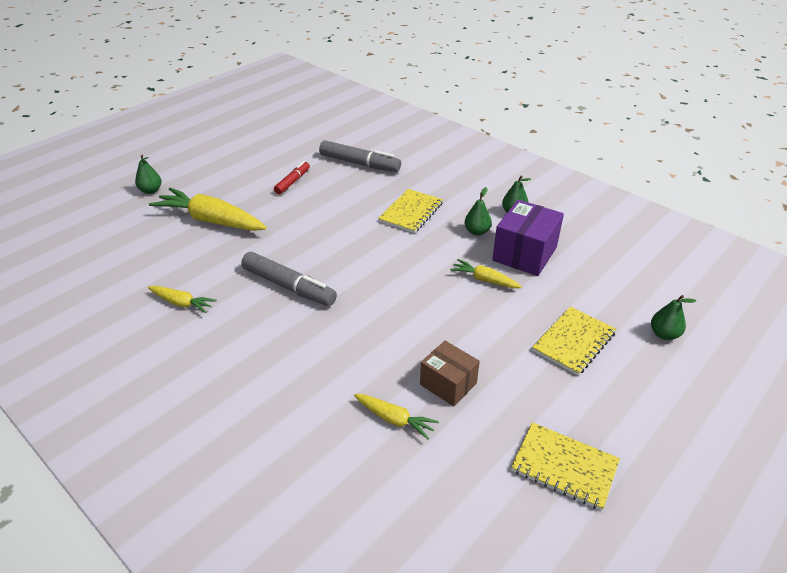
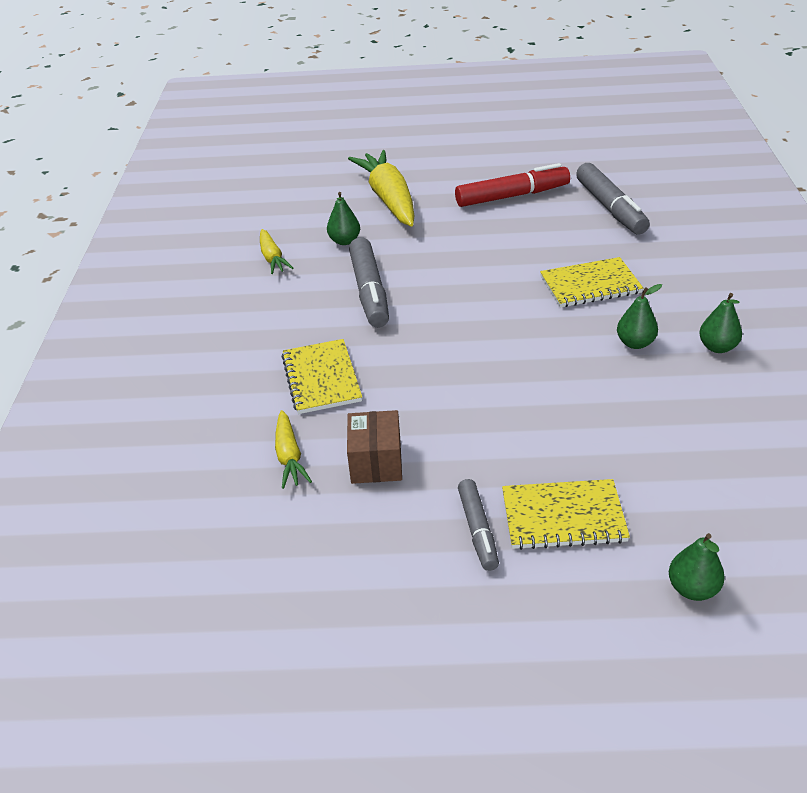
camera: 50 degrees right, 0 degrees up
green pear [135,155,162,194] -> green pear moved to [327,192,360,245]
red marker [274,161,310,195] -> red marker [455,163,570,207], size x1.67
yellow carrot [450,259,522,288] -> none
purple box [492,200,564,276] -> none
yellow notebook [511,422,620,511] -> yellow notebook moved to [282,339,362,414]
none -> grey marker [458,479,499,571]

